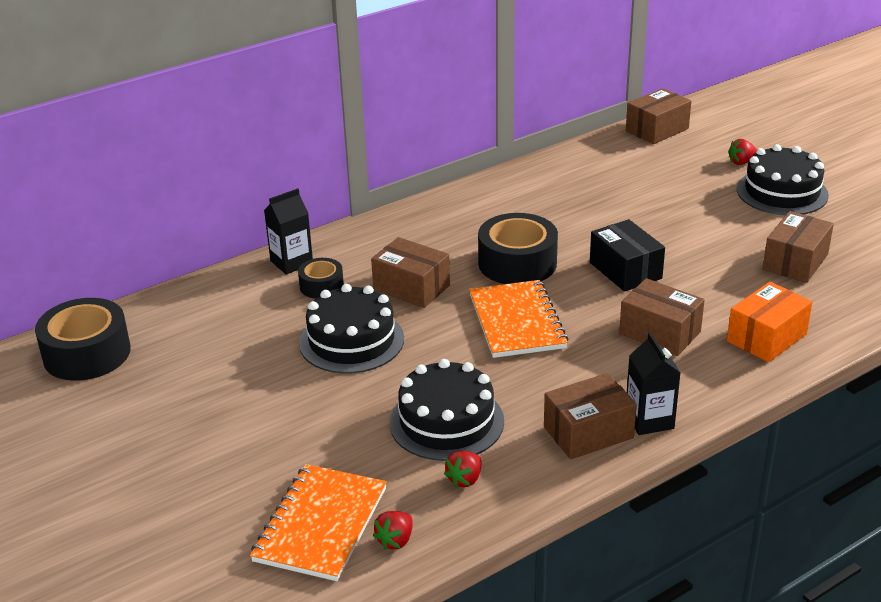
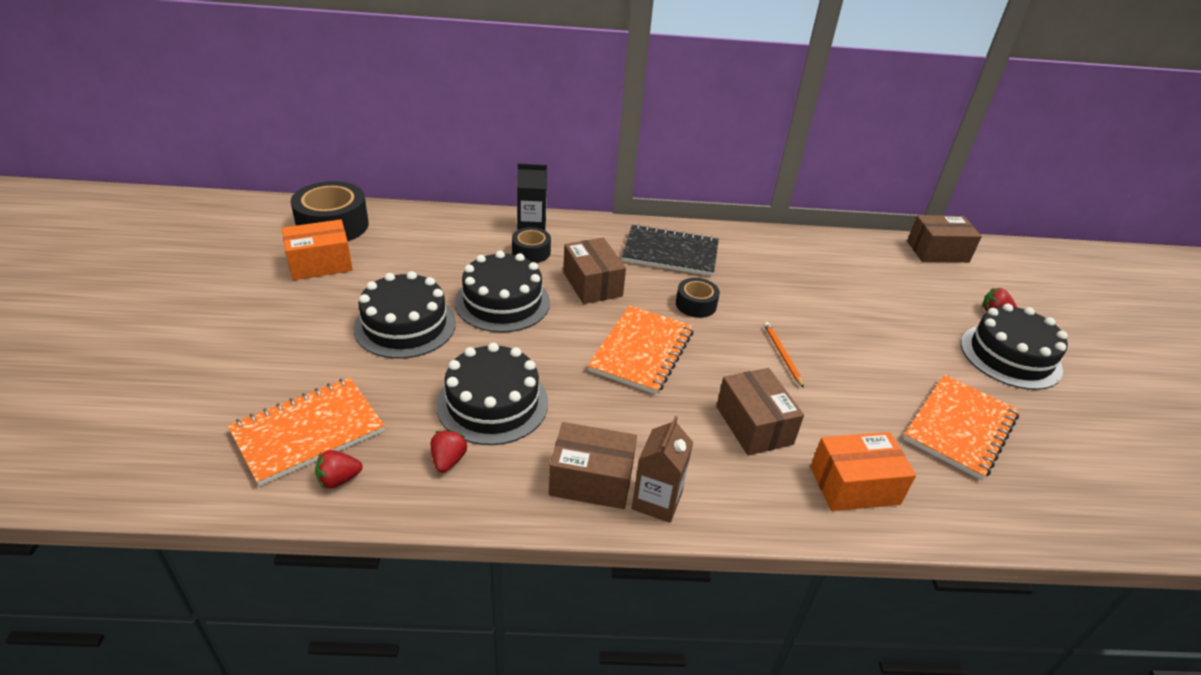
camera: 30 degrees right, 5 degrees up
red strawberry [444,451,481,487] -> red strawberry turned 120 degrees clockwise [431,429,467,473]
black tape [478,213,558,284] -> black tape [676,278,720,318], size x0.55
black box [590,219,665,292] -> orange pencil [764,322,804,388]
black carton [627,332,681,435] -> brown carton [632,416,693,523]
brown box [763,211,834,283] -> orange notebook [903,374,1019,480]
none -> orange box [282,219,353,280]
none -> black cake [353,271,456,359]
none -> black notebook [622,224,719,276]

